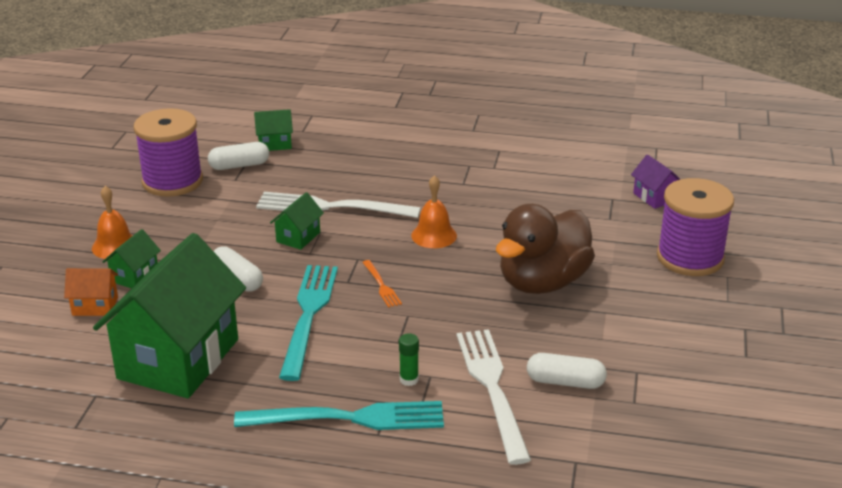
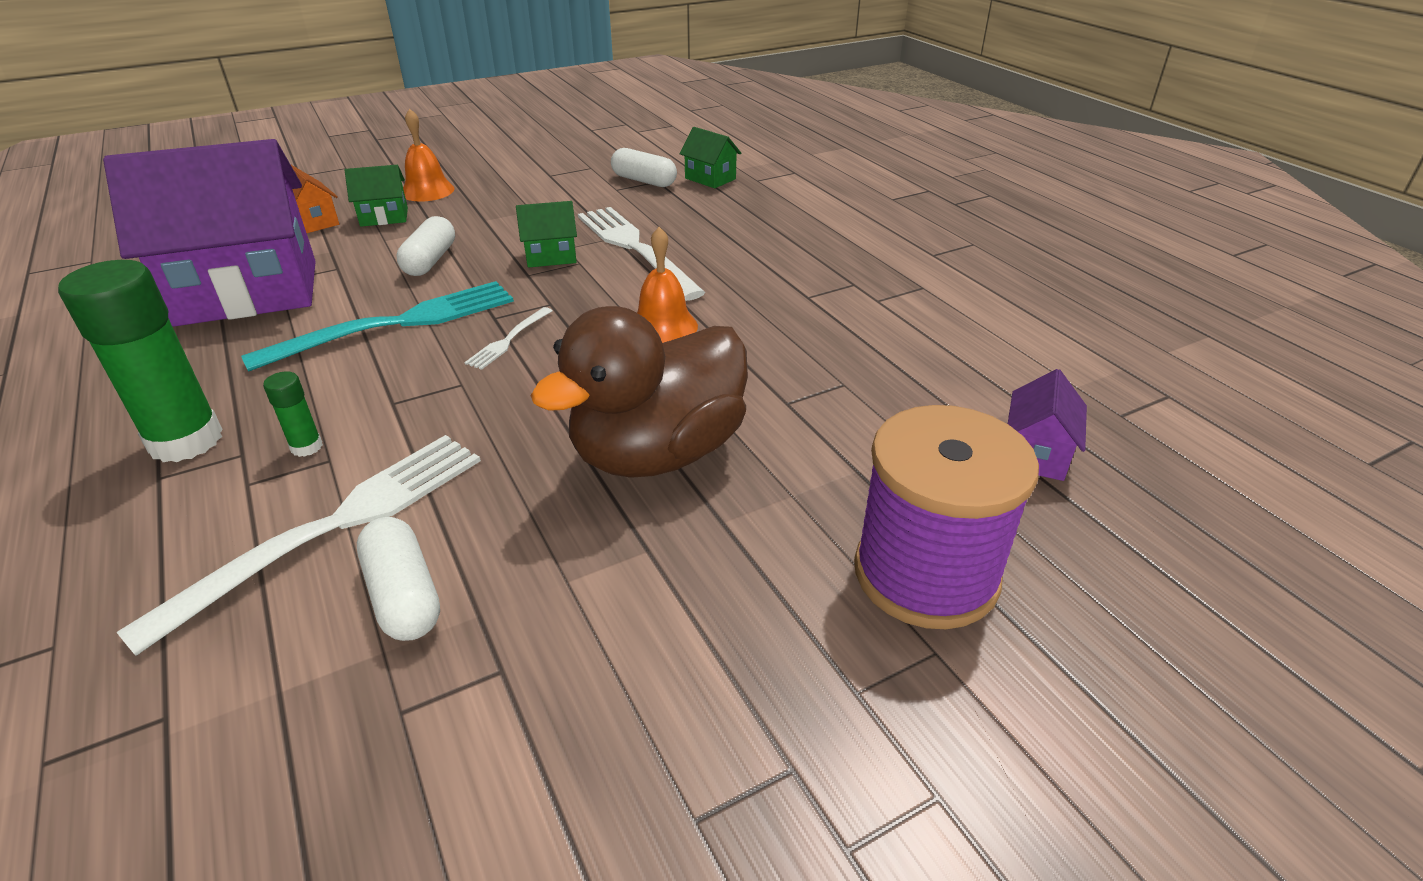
camera: 50 degrees right, 5 degrees up
green house [93,233,246,398] -> purple house [103,139,316,327]
purple spool [134,108,203,197] -> none
turquoise fork [234,401,444,430] -> green glue stick [58,260,223,462]
orange fork [362,260,402,308] -> white fork [464,307,552,370]
brown duck [496,204,595,294] -> brown duck turned 45 degrees counterclockwise [530,306,748,478]

